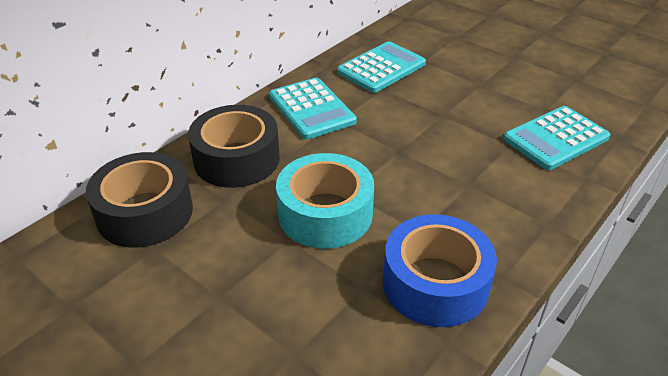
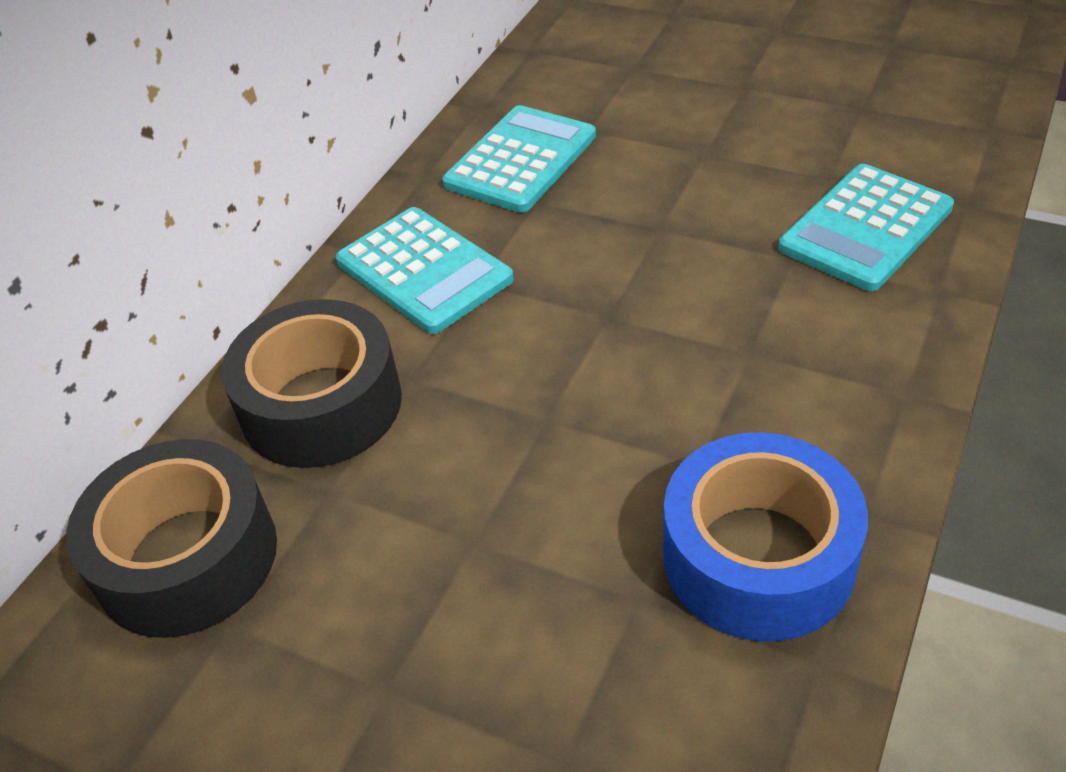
camera: 10 degrees left, 5 degrees up
turquoise tape [276,153,374,249] -> none

